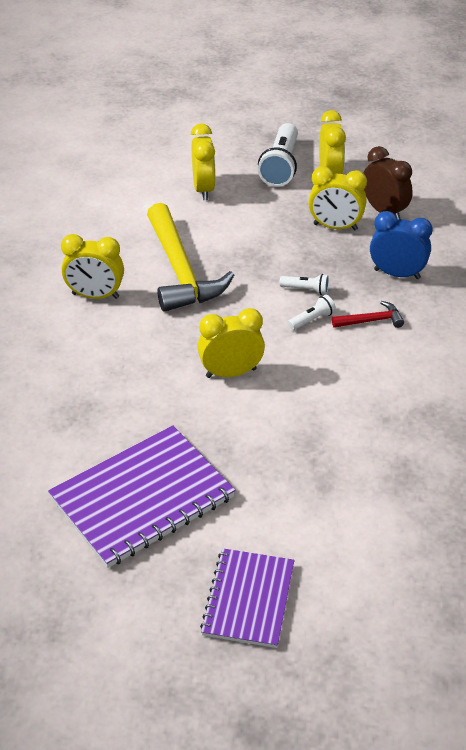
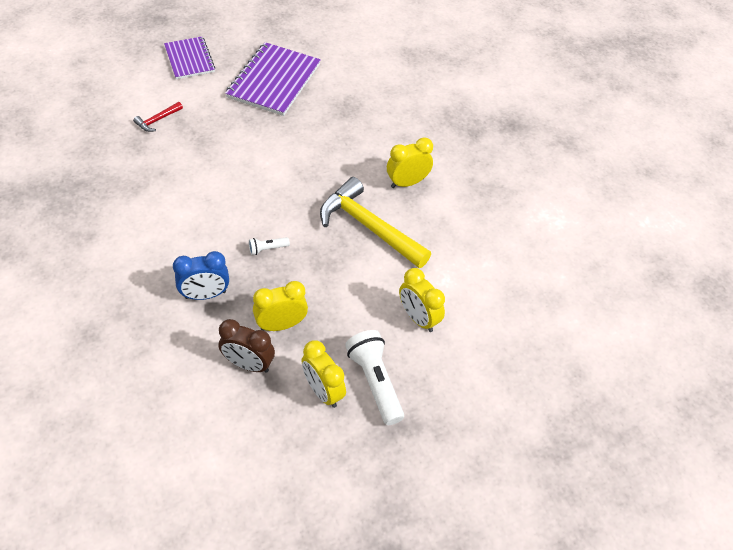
camera: 145 degrees right, 10 degrees up
yellow clock [198,308,265,378] -> none
white flashlight [288,295,336,330] -> none
red hammer [332,301,404,328] -> red hammer moved to [133,102,183,132]

